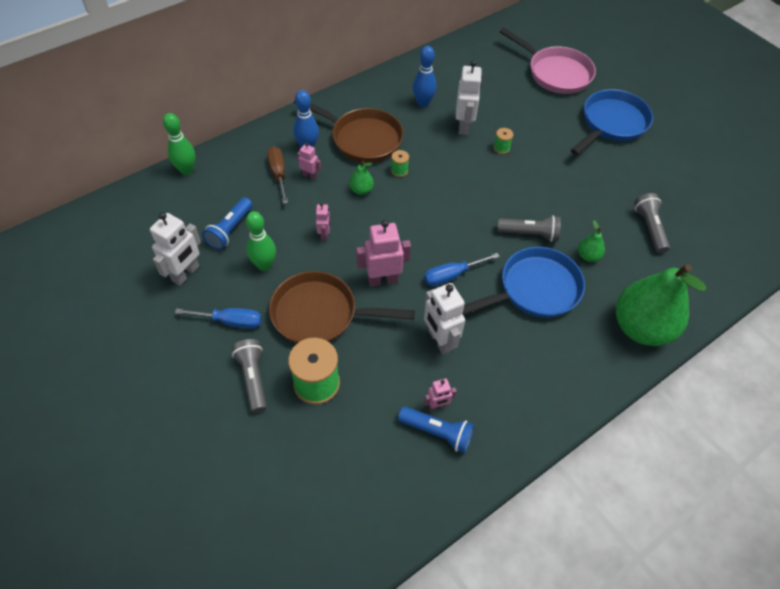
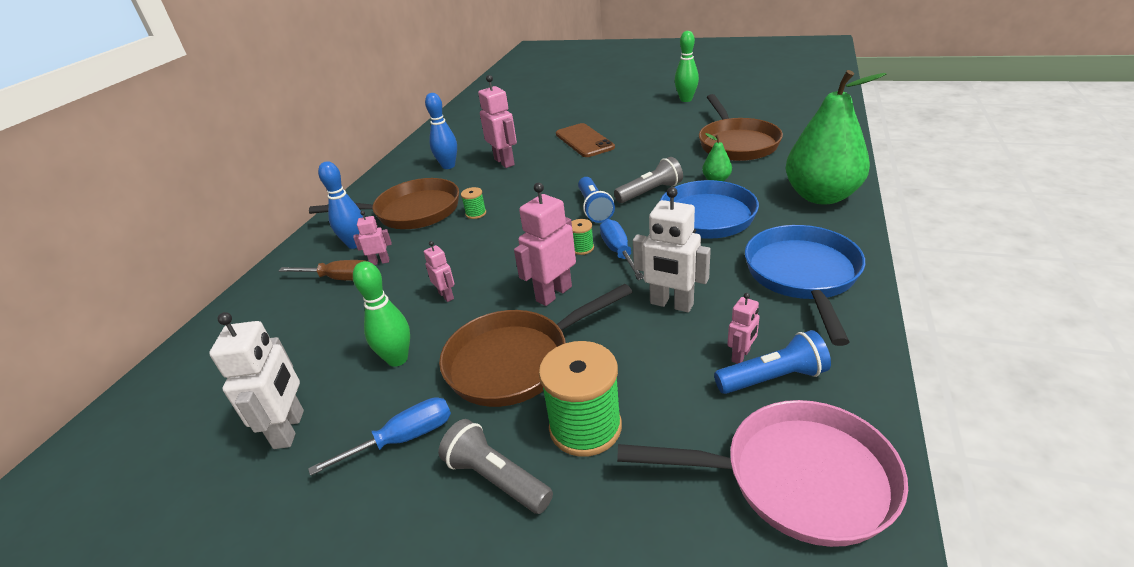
camera: 30 degrees left, 20 degrees down
green bowling pin [163,113,195,175] -> green bowling pin moved to [675,31,699,102]
blue flashlight [202,197,252,250] -> blue flashlight moved to [578,177,615,223]
brown screwdriver [267,146,288,204] -> brown screwdriver turned 150 degrees clockwise [279,260,369,281]
green pear [349,161,374,195] -> none
blue screwdriver [424,253,500,286] -> blue screwdriver turned 135 degrees clockwise [600,219,644,280]
white robot [456,60,482,135] -> pink robot [478,75,517,168]
green spool [493,128,513,154] -> green spool moved to [571,219,594,255]
pink pan [500,28,596,94] -> pink pan moved to [617,400,908,547]
blue pan [571,89,653,155] -> blue pan moved to [745,225,865,346]
grey flashlight [634,193,670,253] -> brown pan [699,94,783,161]
none -> brown phone [556,123,615,157]

